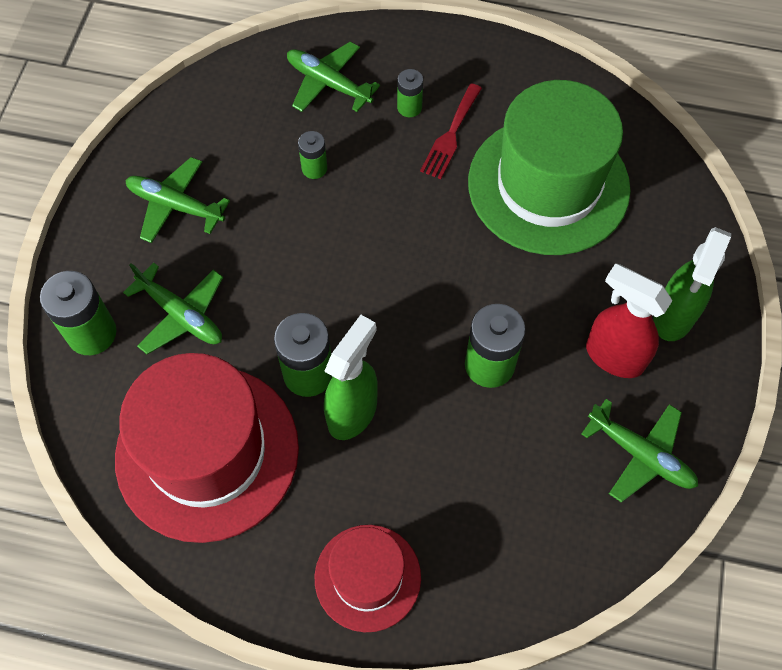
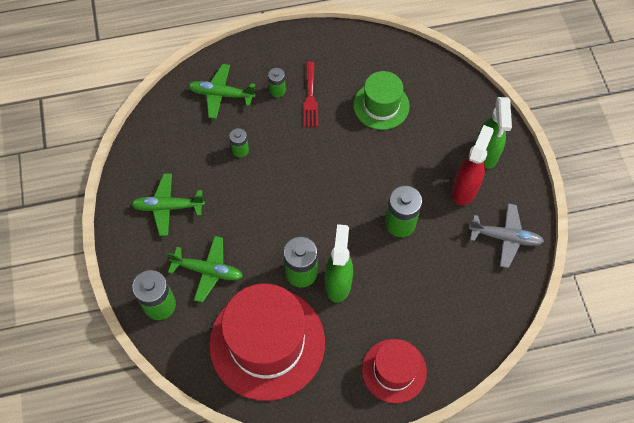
camera: 25 degrees left, 0 degrees up
green hat [468,80,631,255] -> green hat [353,71,410,130], size x0.55
green plane [581,399,698,502] -> grey plane [469,203,544,268]
red spray bottle [586,263,672,378] -> red spray bottle turned 105 degrees clockwise [452,125,494,206]

